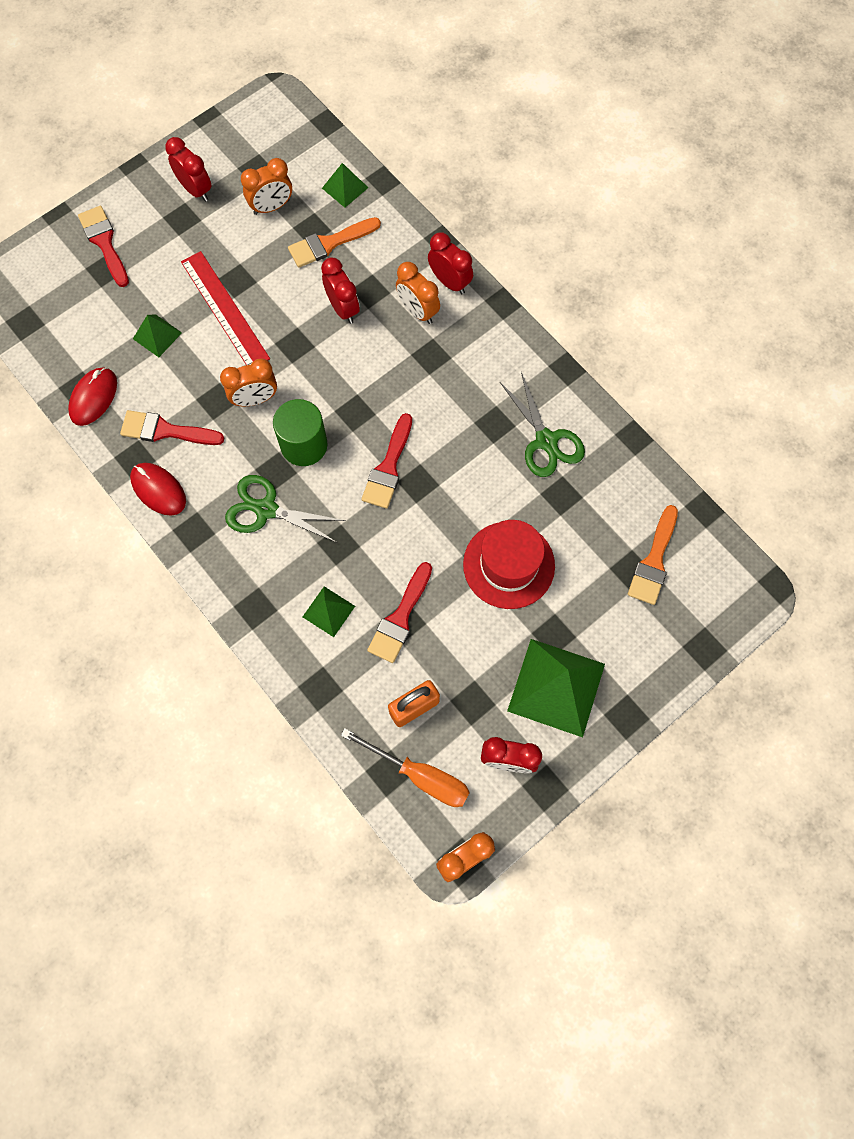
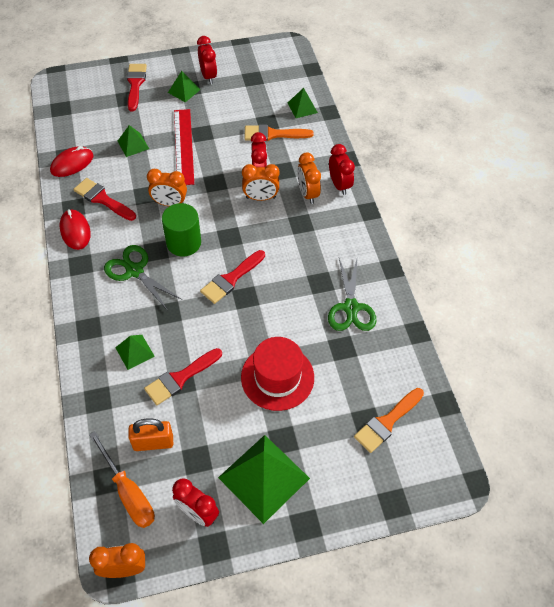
camera: 25 degrees right, 15 degrees down
orange clock [241,158,292,215] -> orange clock moved to [242,164,280,201]
none -> green pyramid [168,71,200,102]

